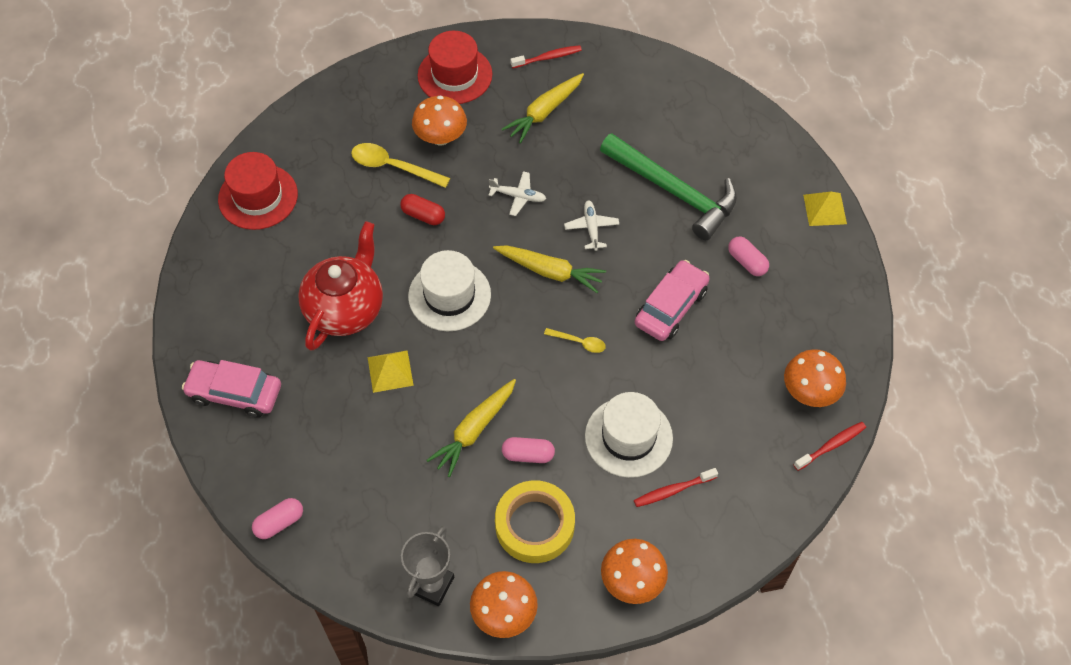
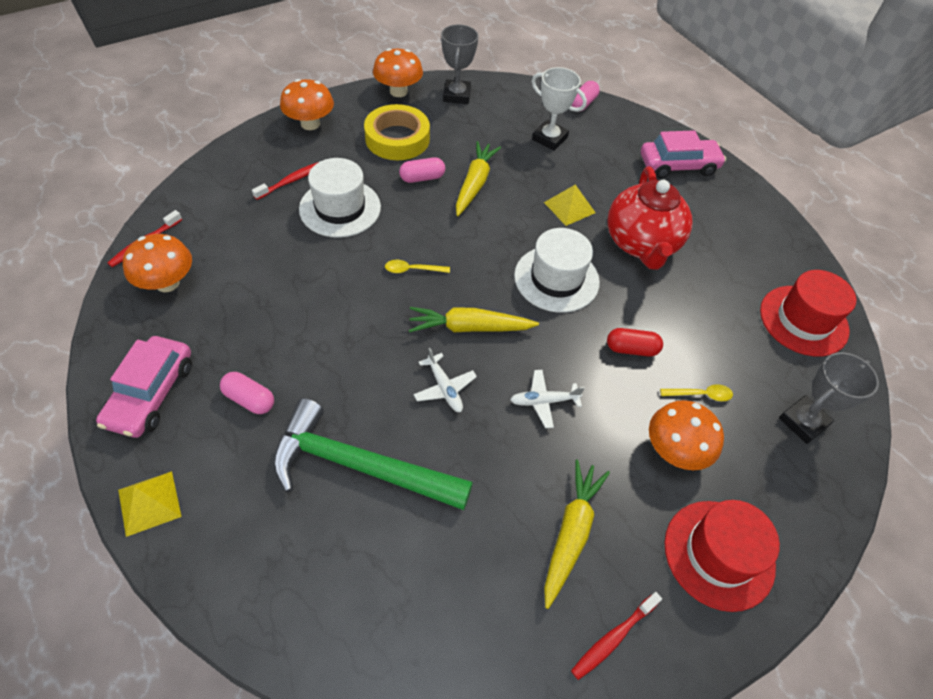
camera: 155 degrees right, 5 degrees down
yellow spoon [351,143,450,188] -> yellow spoon [660,384,733,401], size x0.57
pink car [635,260,710,341] -> pink car moved to [96,336,192,438]
none -> white trophy [532,67,587,151]
none -> grey trophy [779,352,879,444]

